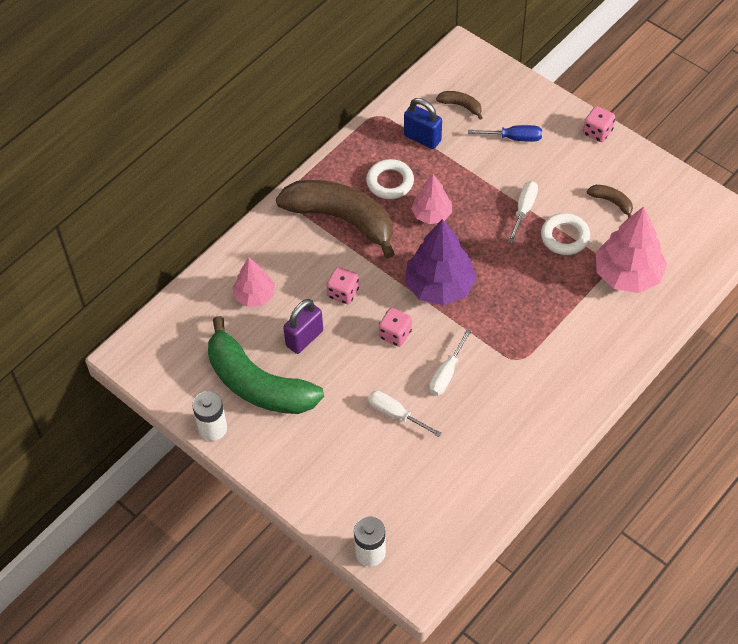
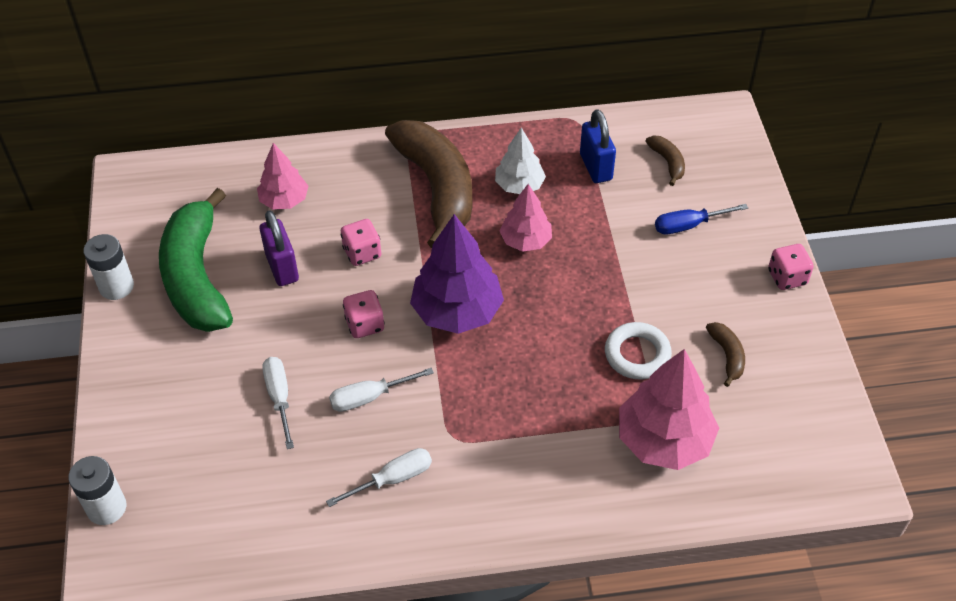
camera: 40 degrees right, 5 degrees down
purple padlock [283,299,323,354] -> purple padlock turned 75 degrees clockwise [260,210,299,286]
white ring [366,159,414,199] -> white tree [495,128,546,194]
blue screwdriver [468,125,542,142] -> blue screwdriver turned 120 degrees clockwise [655,204,748,235]
white screwdriver [508,181,538,243] -> white screwdriver moved to [326,448,432,507]

